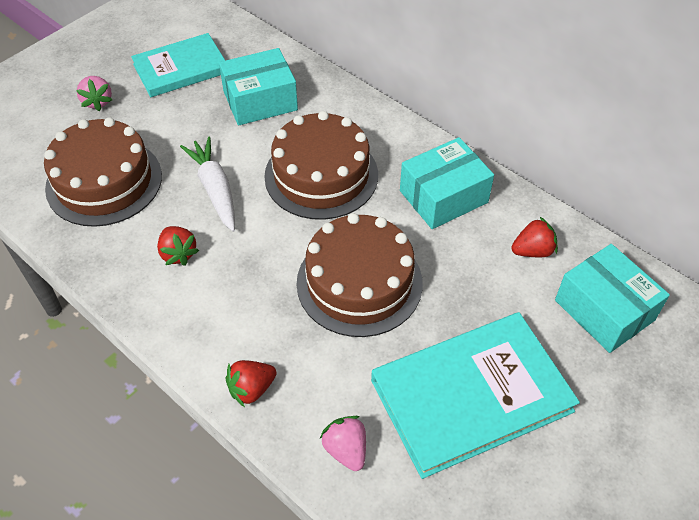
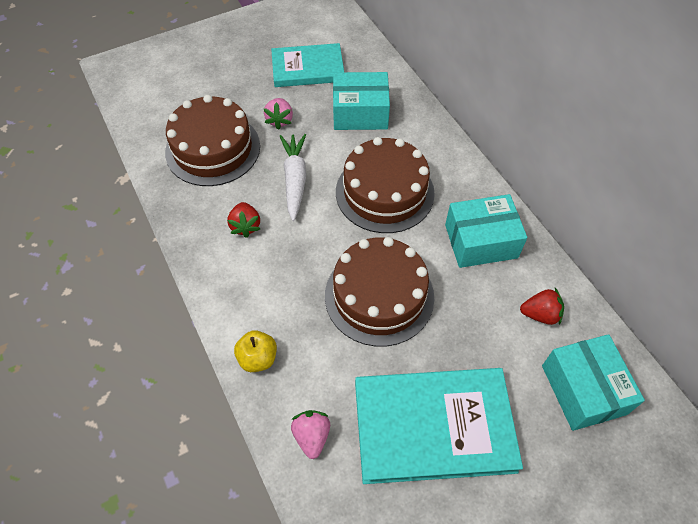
camera: 20 degrees right, 5 degrees up
pink strawberry [76,76,112,111] -> pink strawberry moved to [264,98,293,130]
red strawberry [225,360,277,407] -> yellow apple [234,330,277,372]

